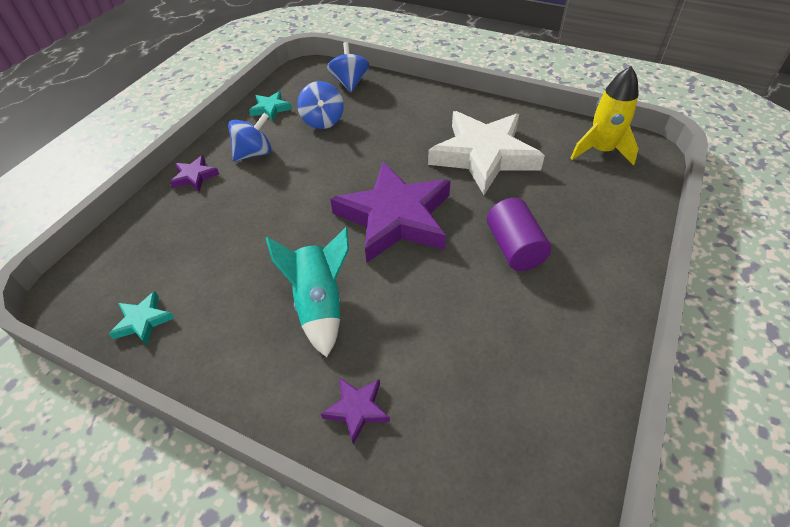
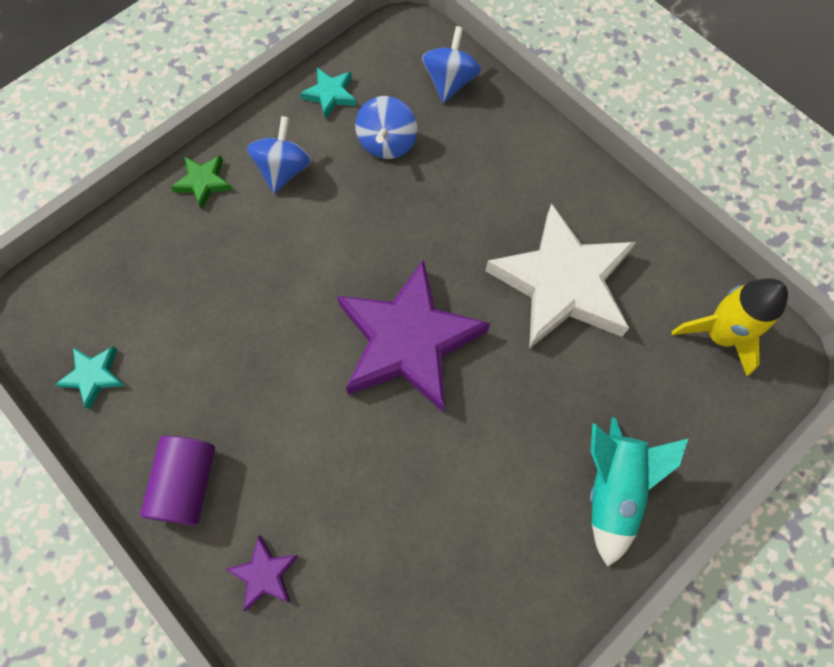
camera: 20 degrees right, 20 degrees up
purple star [170,155,220,192] -> green star [171,155,233,209]
blue spinning top [228,113,272,161] -> blue spinning top turned 60 degrees counterclockwise [247,116,312,193]
turquoise rocket [266,227,349,357] -> turquoise rocket moved to [590,417,689,567]
purple cylinder [487,198,551,271] -> purple cylinder moved to [140,436,215,525]

